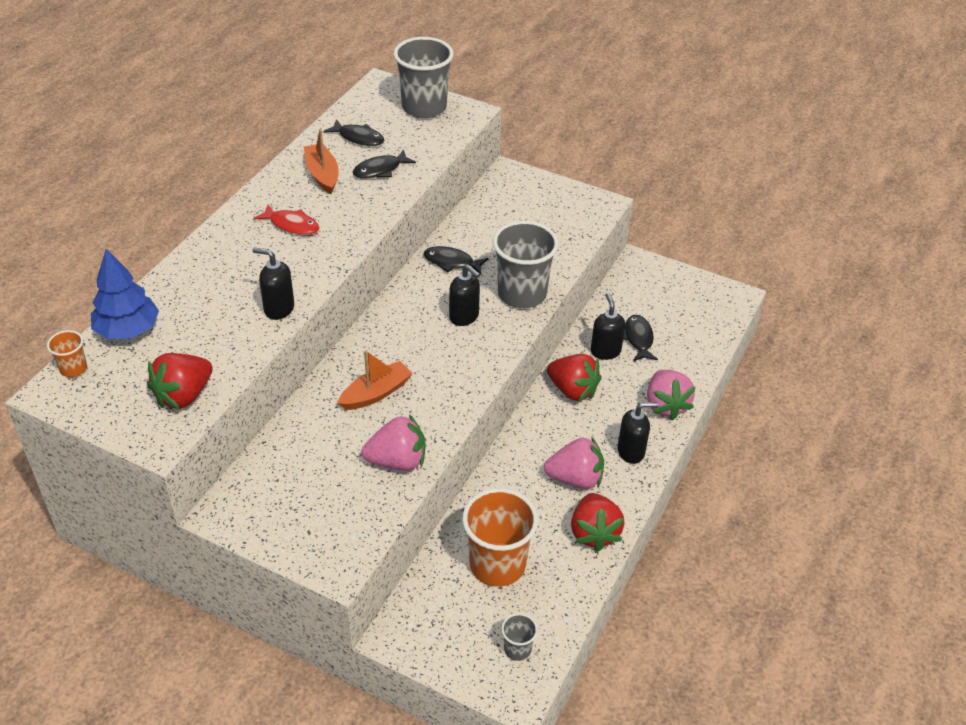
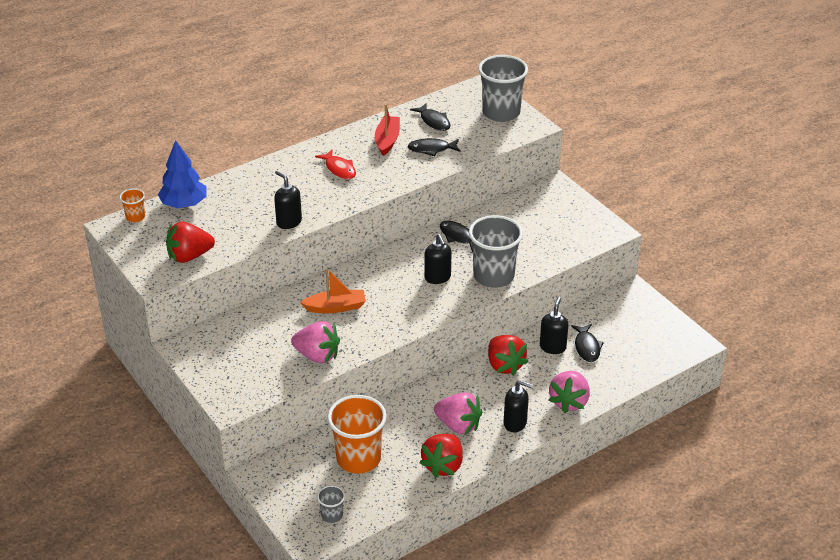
camera: 30 degrees right, 5 degrees down
orange boat [304,129,339,194] -> red boat [375,104,400,156]
black fish [623,315,658,361] -> black fish turned 150 degrees clockwise [571,324,604,362]

